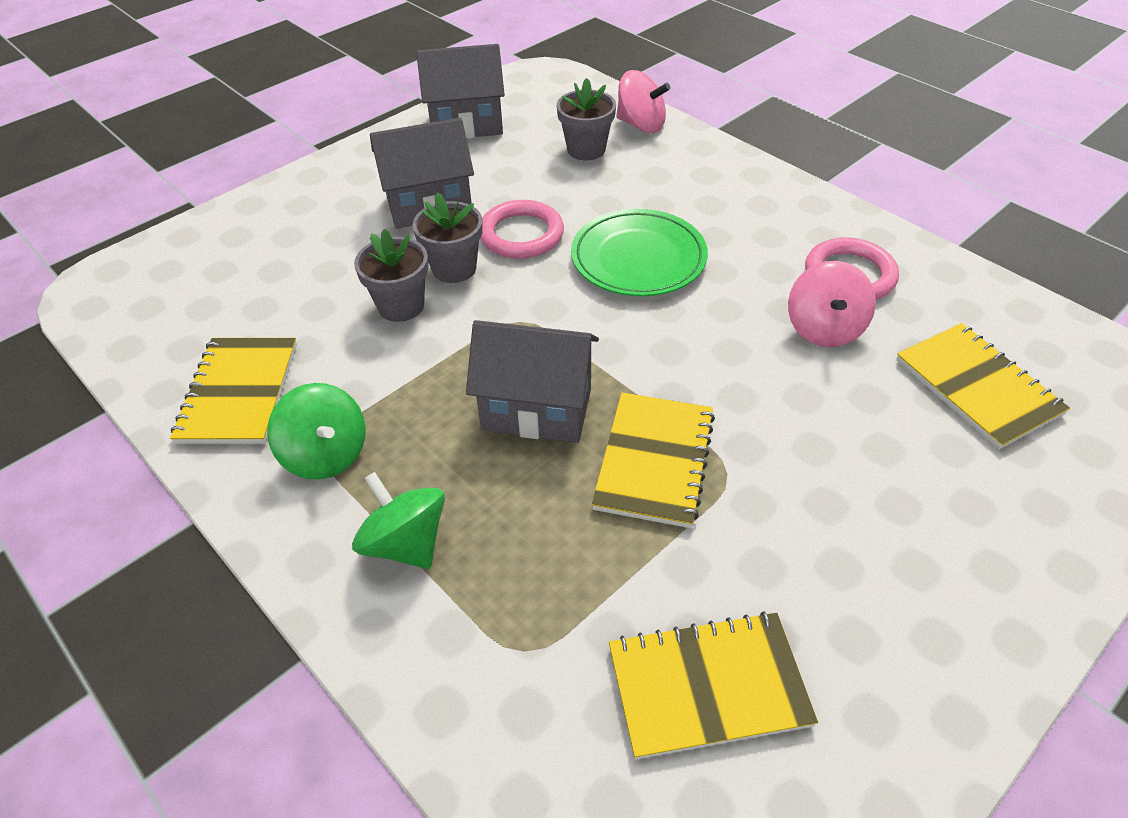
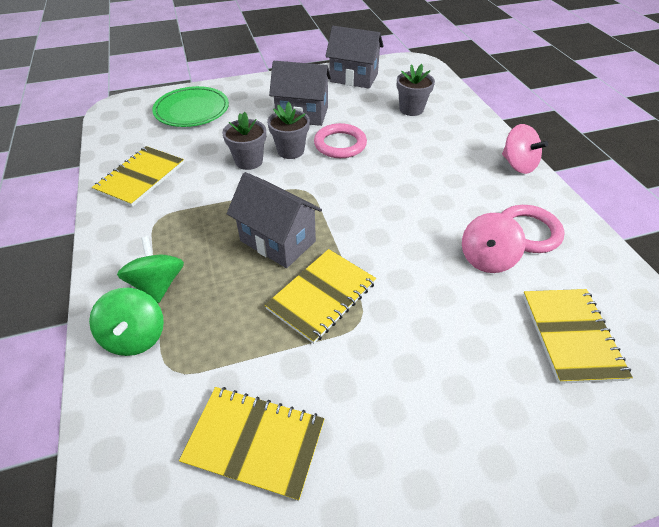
camera: 25 degrees right, 0 degrees up
green spinning top [267,383,366,479] -> green spinning top moved to [89,288,164,356]
green plate [571,209,708,297] -> green plate moved to [152,86,229,127]
pink spinning top [616,70,671,133] -> pink spinning top moved to [502,124,548,174]

